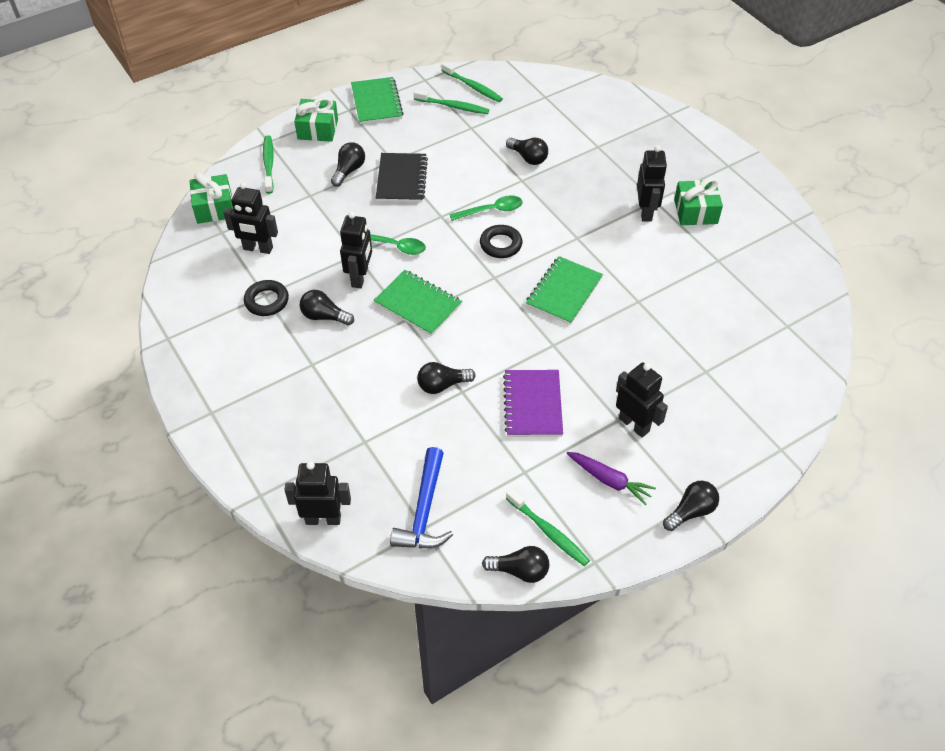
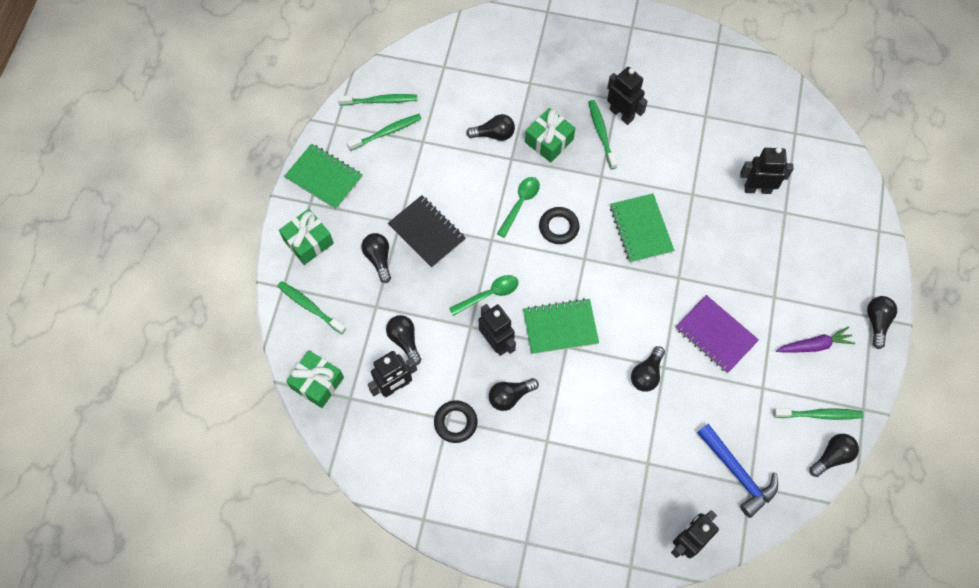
camera: 45 degrees left, 15 degrees up
black robot [616,363,668,438] -> black robot moved to [740,147,794,194]
green gift [674,177,723,225] -> green gift moved to [525,108,575,162]
none -> black light bulb [386,315,421,365]
none -> green toothbrush [589,100,617,169]

